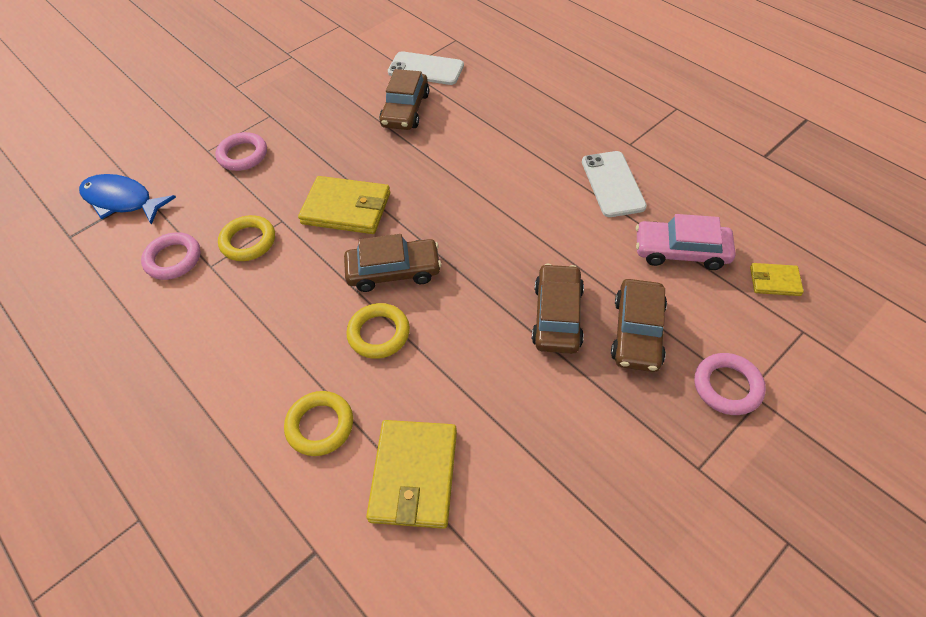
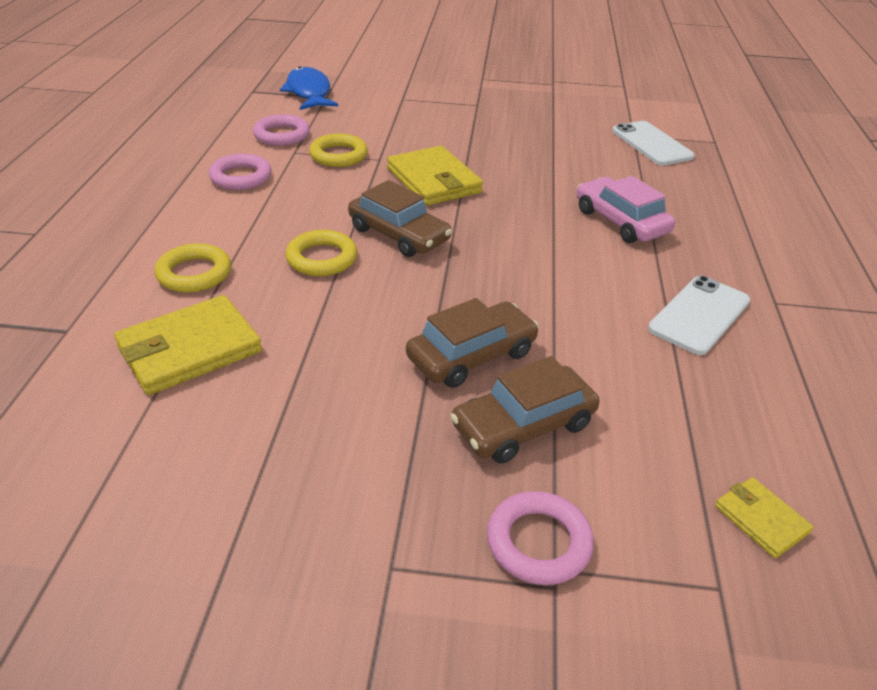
camera: 45 degrees right, 15 degrees down
pink ring [215,132,267,171] -> pink ring moved to [209,154,272,190]
brown car [379,69,429,130] -> none
pink car [636,214,735,270] -> pink car moved to [577,176,675,243]

